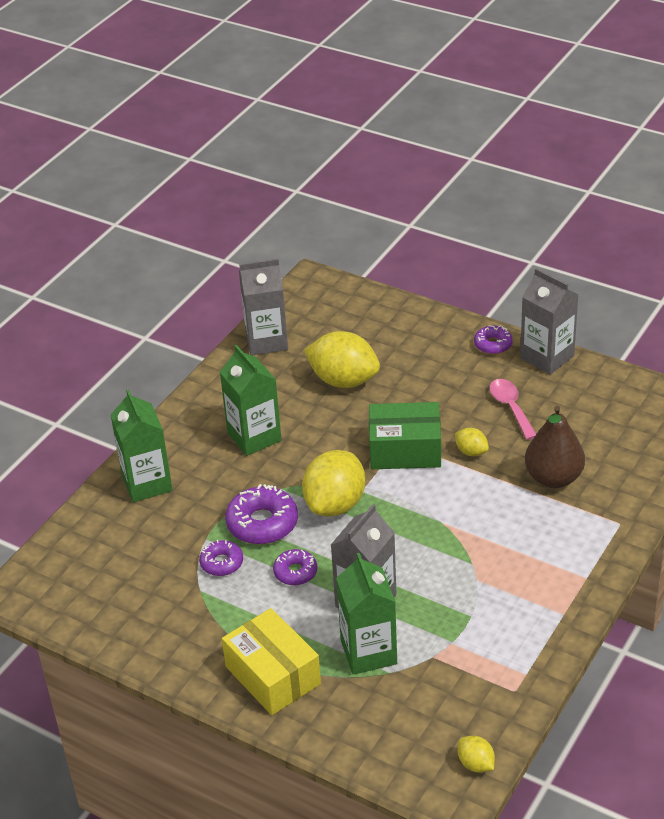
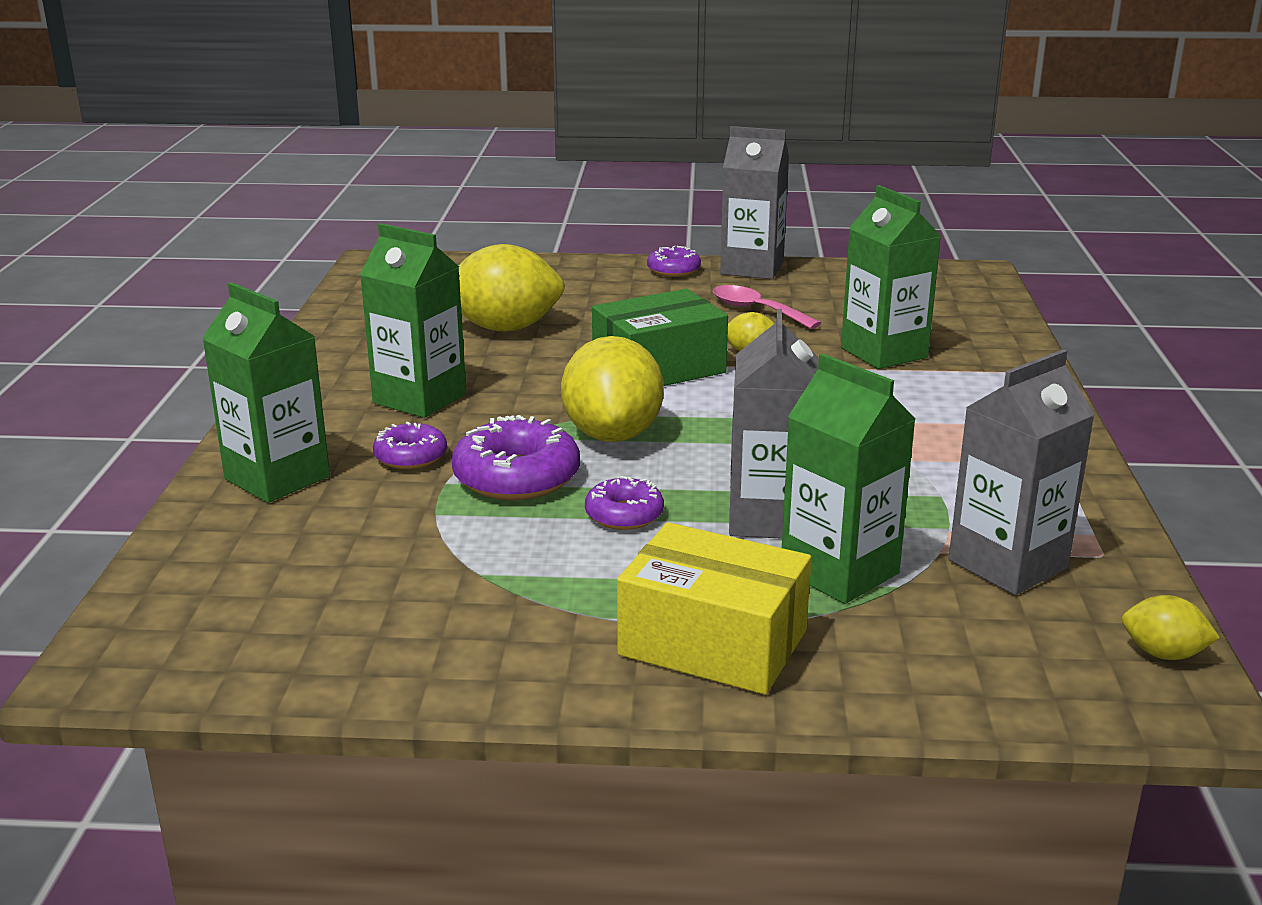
camera: 30 degrees left, 15 degrees down
purple donut [199,540,243,576] -> purple donut moved to [373,422,447,469]
grey carton [239,258,288,355] -> grey carton moved to [949,349,1095,595]
brown pear [525,406,585,488] -> green carton [841,185,941,369]

